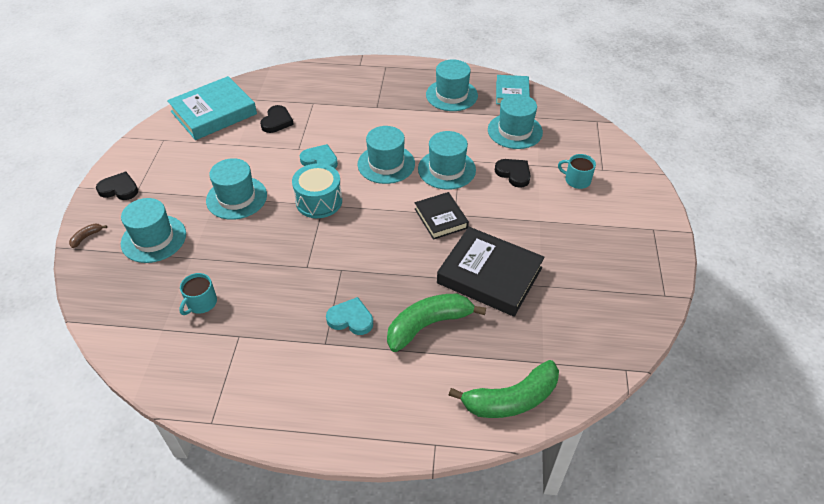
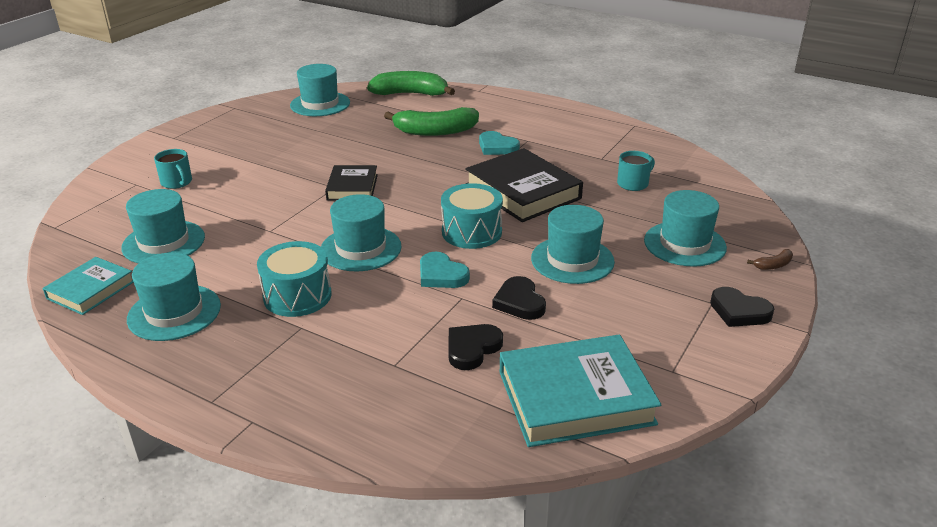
camera: 155 degrees left, 15 degrees down
turquoise hat [418,131,476,190] -> turquoise hat moved to [290,64,350,116]
black book [437,227,545,317] -> black book moved to [465,148,583,222]
black heart [495,159,531,188] -> black heart moved to [492,276,546,320]
none -> turquoise drum [257,241,332,317]

